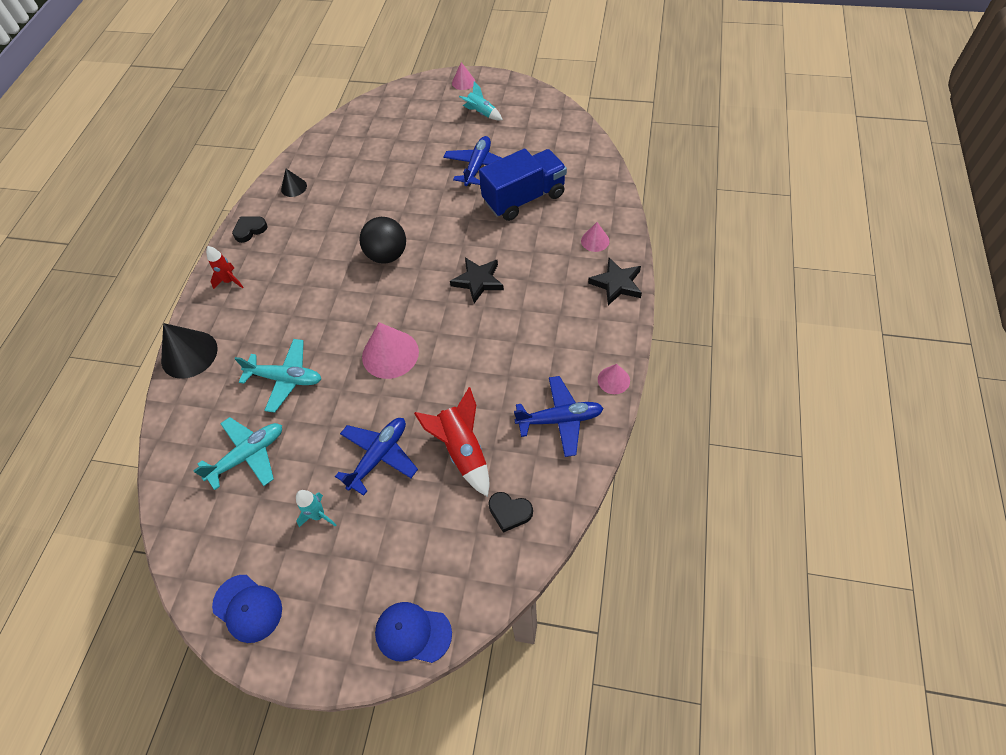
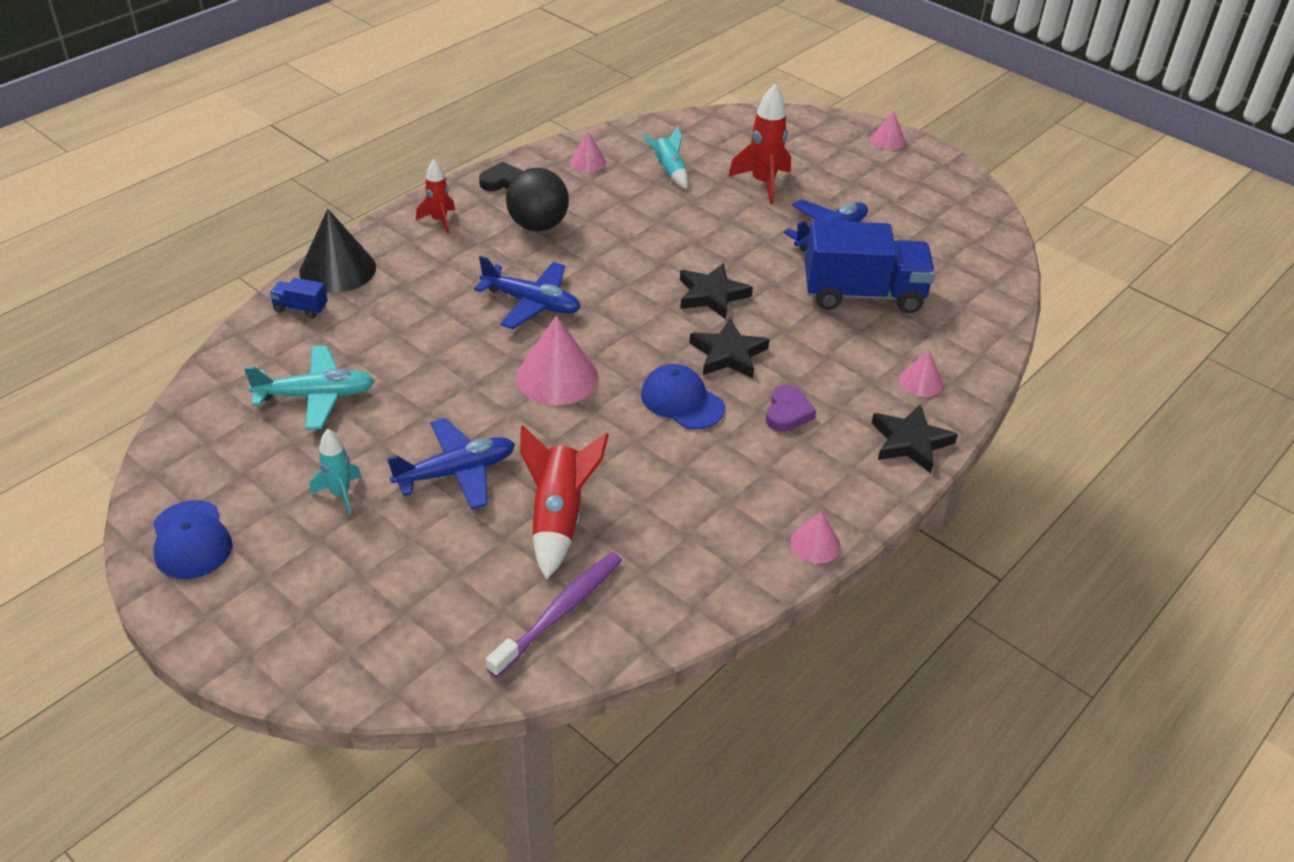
camera: 25 degrees right, 15 degrees down
turquoise plane [235,339,321,413] -> none
black cone [281,169,307,197] -> pink cone [570,131,606,172]
black ball [360,217,406,264] -> black ball moved to [506,168,569,231]
blue cap [375,602,452,663] -> blue cap moved to [641,364,725,429]
turquoise rocket [459,82,503,120] -> turquoise rocket moved to [643,127,688,189]
black heart [488,492,533,533] -> purple toothbrush [486,552,622,678]
blue plane [514,376,603,457] -> blue plane moved to [474,256,581,329]
none -> blue truck [269,278,328,319]
none -> black star [680,263,753,319]
none -> red rocket [728,84,791,204]
none -> purple heart [766,385,816,432]

